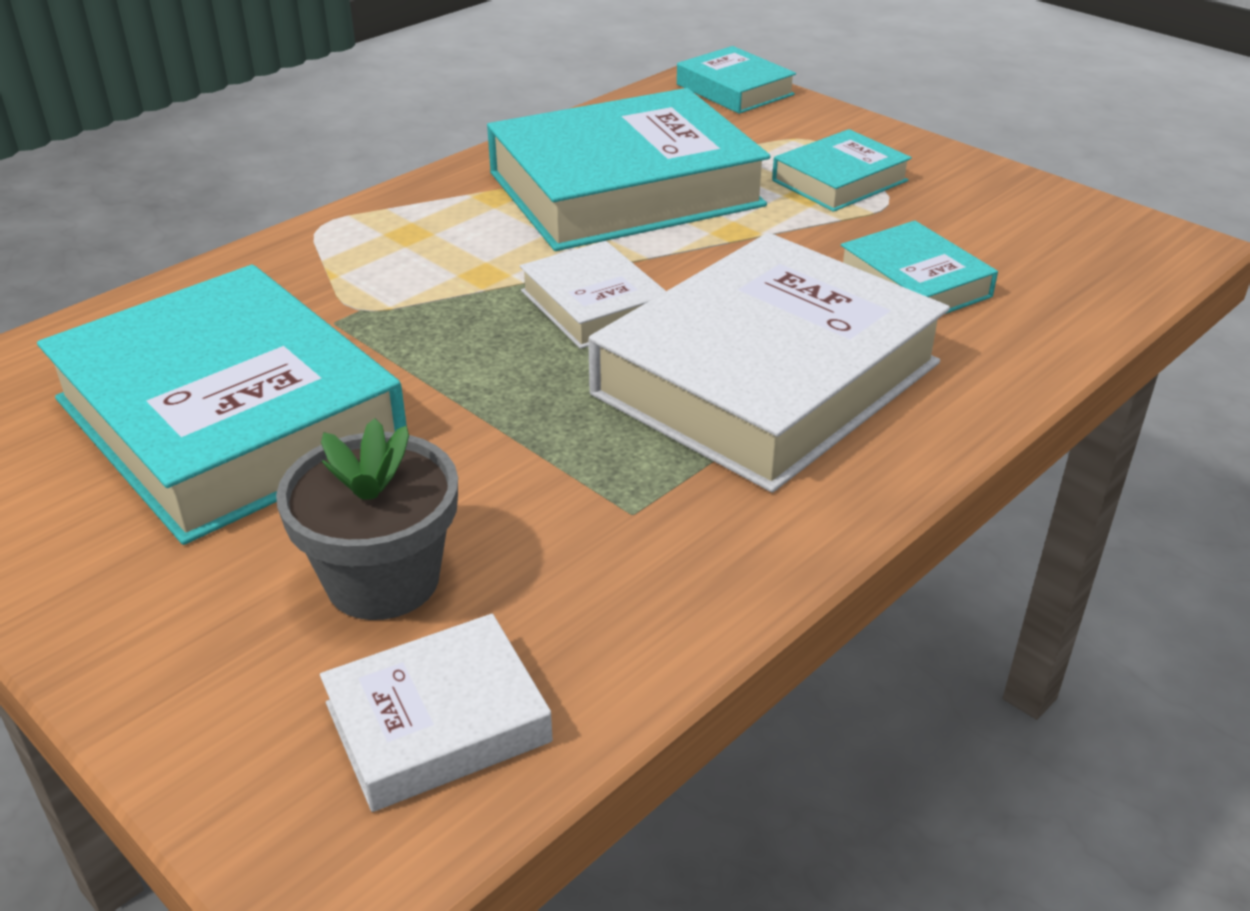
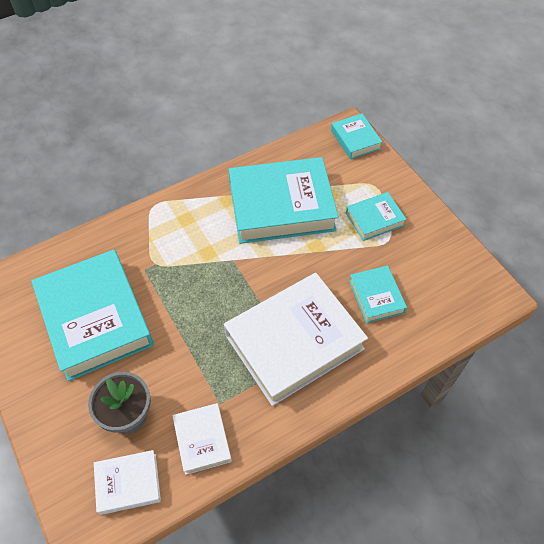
camera: 15 degrees right, 20 degrees up
white book [520,241,666,349] -> white book moved to [172,403,232,475]

